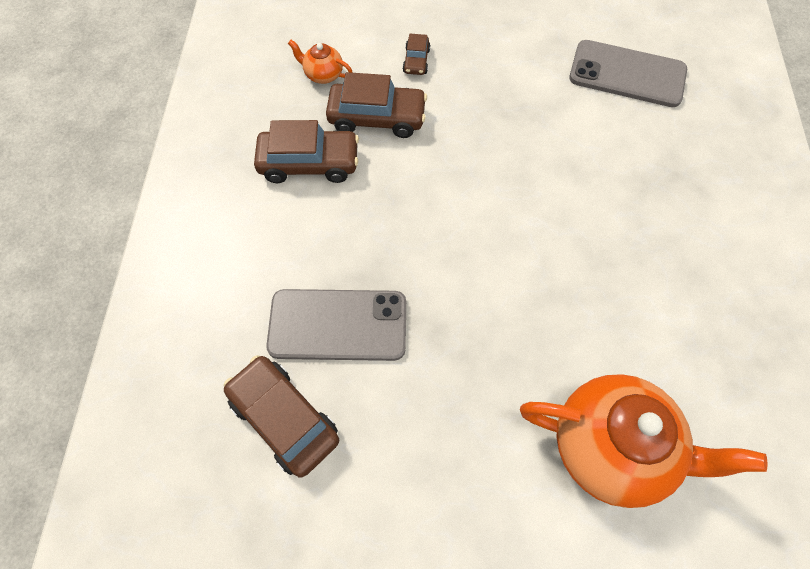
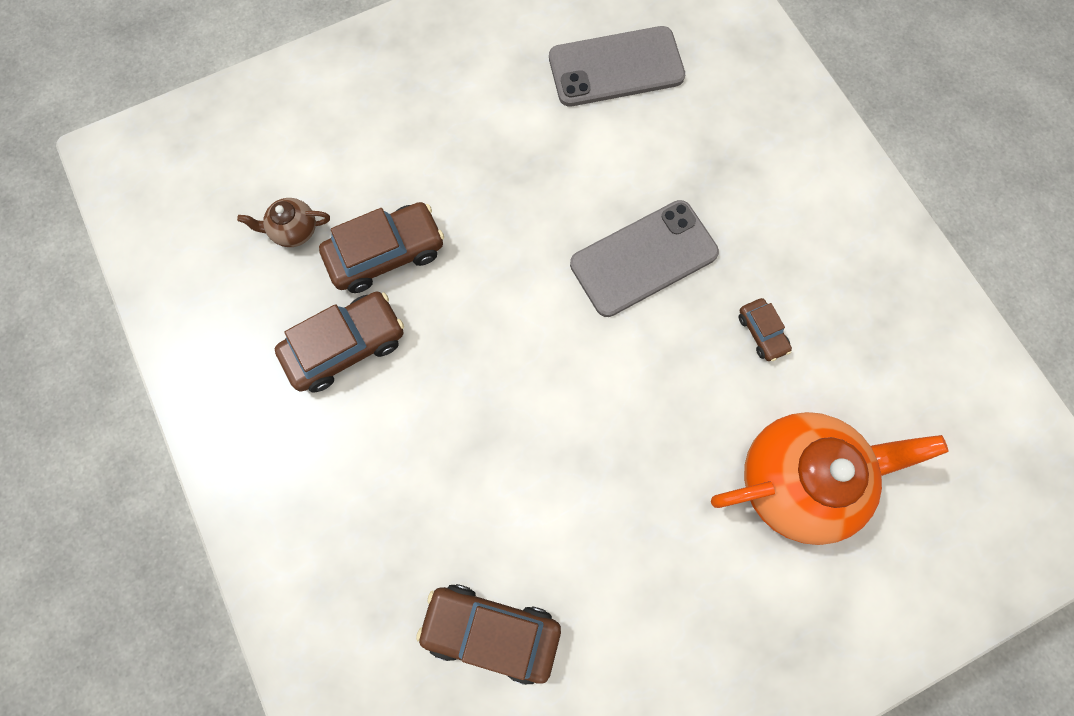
camera: 30 degrees left, 10 degrees up
grey phone [266,289,406,361] -> grey phone moved to [570,200,719,317]
orange teapot [288,40,352,84] -> brown teapot [237,198,330,247]
brown car [403,34,430,75] -> brown car moved to [739,298,792,361]

